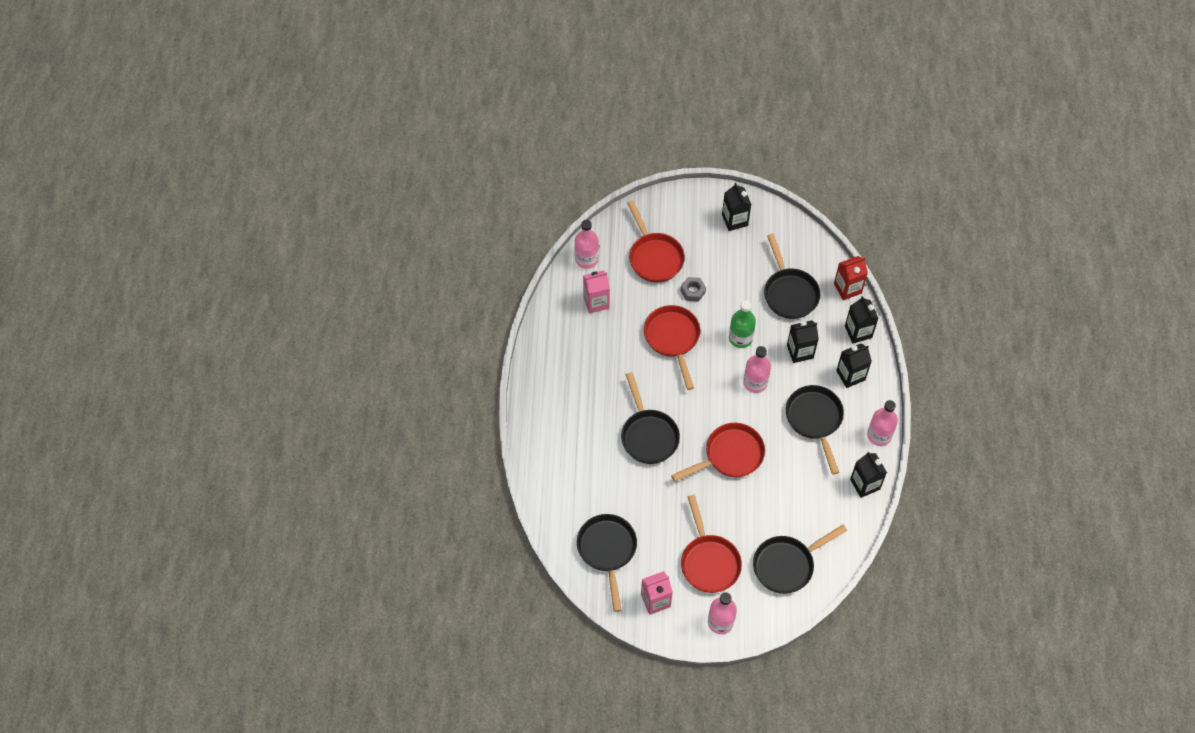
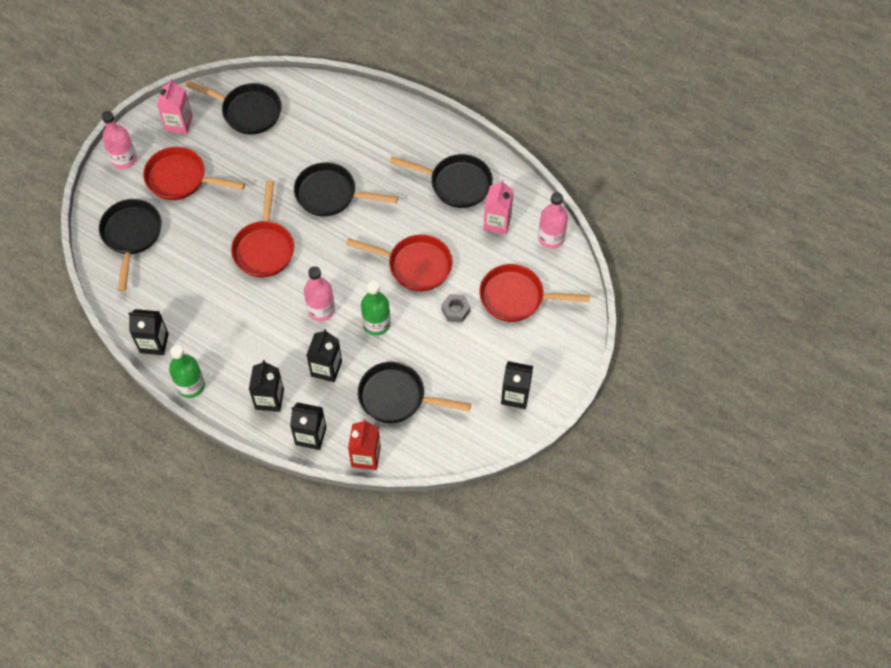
camera: 120 degrees right, 0 degrees up
black pan [786,385,844,475] -> black pan moved to [390,154,493,208]
pink bottle [867,400,898,446] -> green bottle [169,345,205,398]

